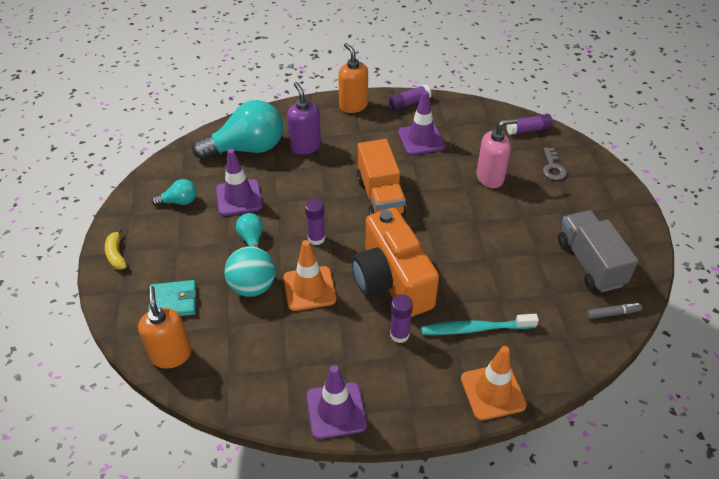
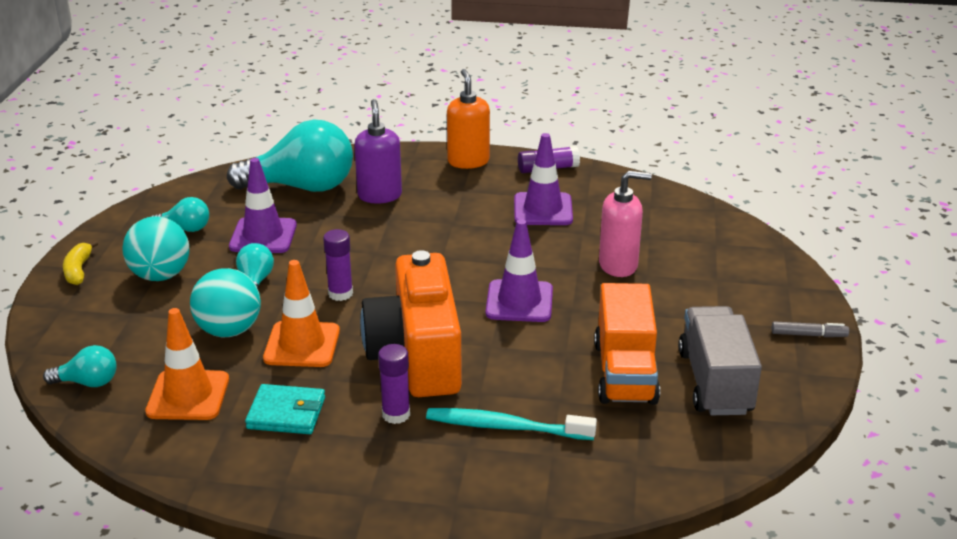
camera: 15 degrees right, 15 degrees down
orange soap dispenser [138,286,191,369] -> turquoise light bulb [43,345,117,387]
turquoise wallet [148,280,196,316] -> turquoise wallet moved to [245,384,325,434]
purple traffic cone [306,365,367,439] -> purple traffic cone moved to [486,219,553,322]
orange truck [357,139,407,215] -> orange truck moved to [594,283,660,405]
orange traffic cone [461,346,527,420] -> orange traffic cone moved to [145,308,229,420]
purple glue stick [507,114,553,135] -> none
grey key [543,147,567,180] -> none
grey marker [587,303,642,319] -> grey marker moved to [772,321,849,337]
none -> turquoise ball [122,216,189,281]

